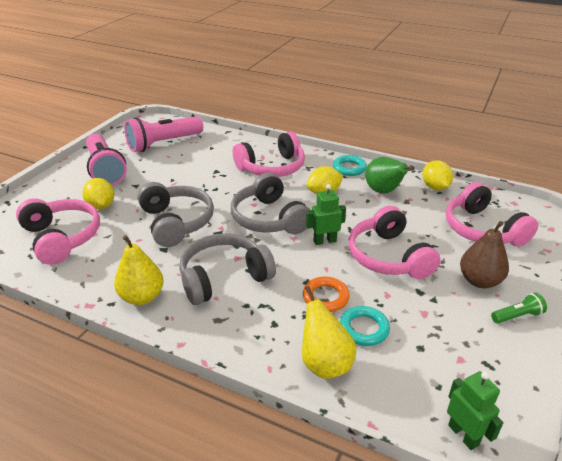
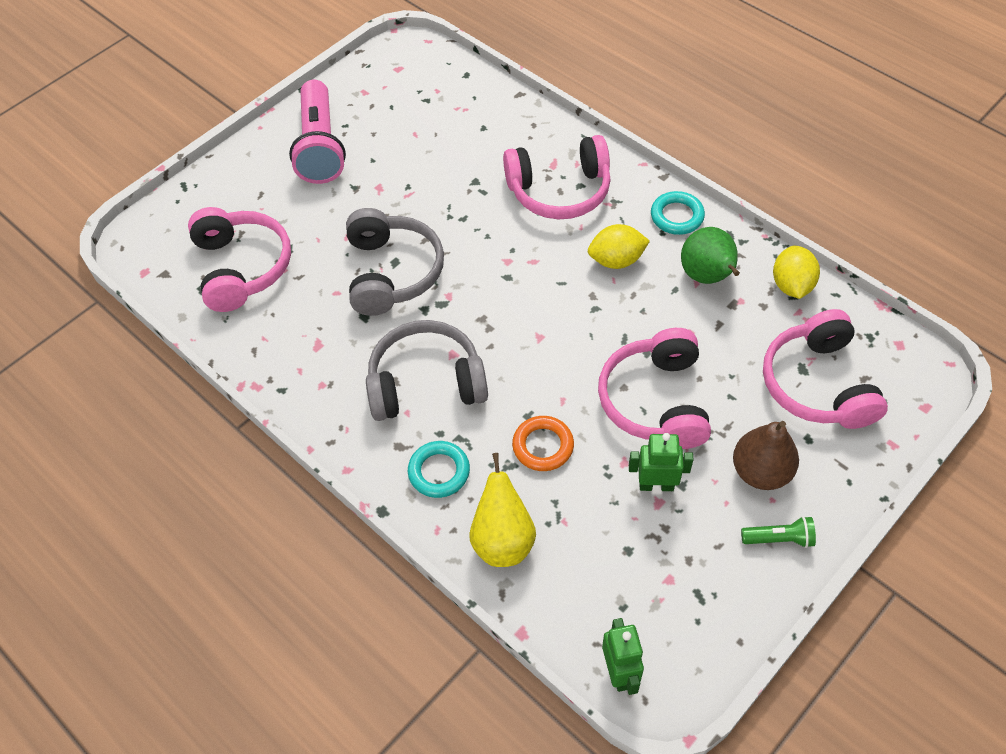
camera: 20 degrees right, 20 degrees up
yellow lemon [82,178,114,209] -> none
yellow pear [114,235,164,305] -> none
pink flashlight [124,116,203,152] -> none
grey headphones [231,173,310,234] -> none
green robot [306,184,346,245] -> green robot moved to [629,433,694,491]
turquoise ring [340,306,390,346] -> turquoise ring moved to [408,441,470,498]

